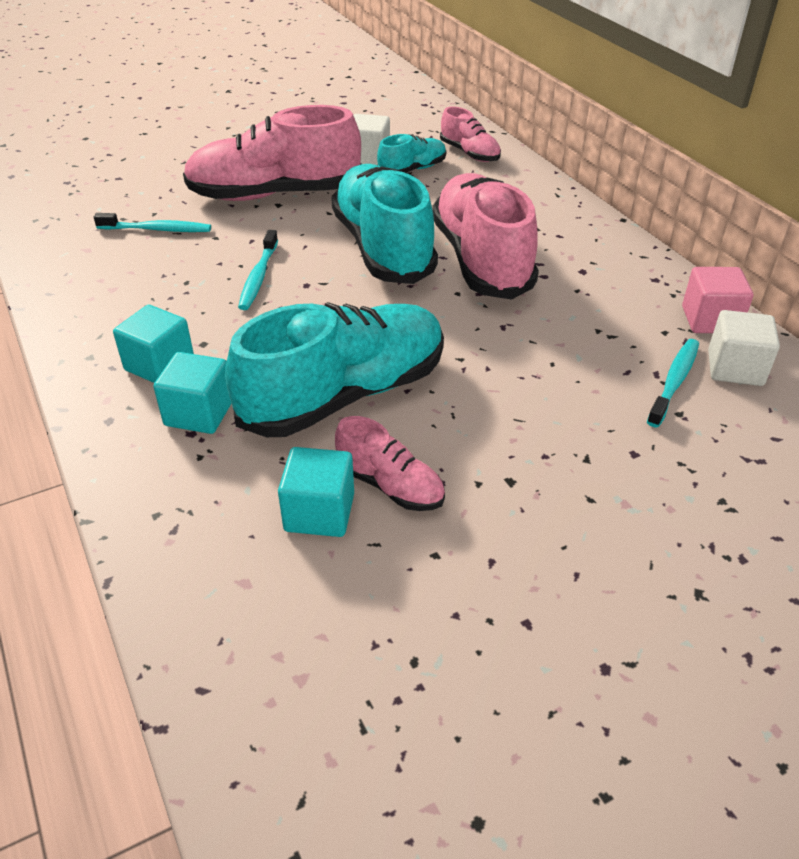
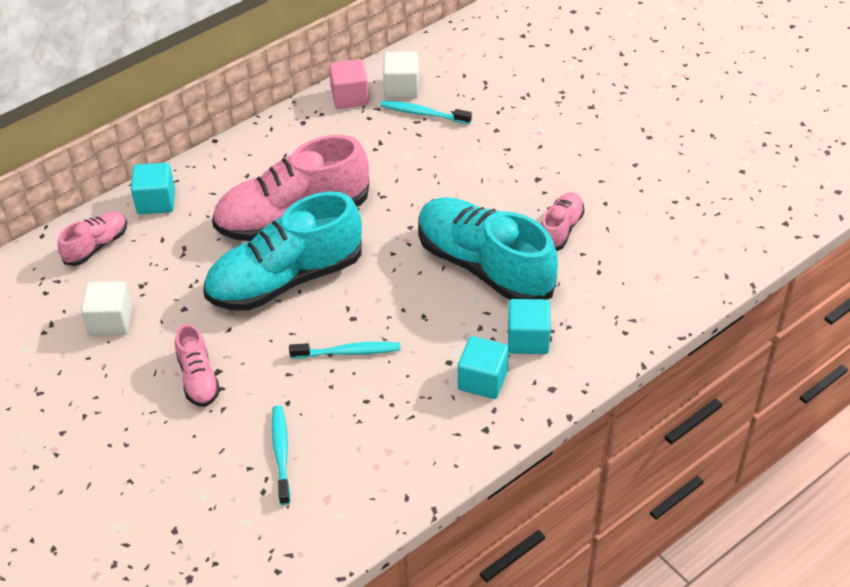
camera: 100 degrees left, 5 degrees up
pink shoe [183,105,361,201] -> pink shoe [175,324,220,407], size x0.49
turquoise cube [278,447,354,537] -> turquoise cube moved to [131,163,175,214]
turquoise shoe [377,134,446,173] -> none

